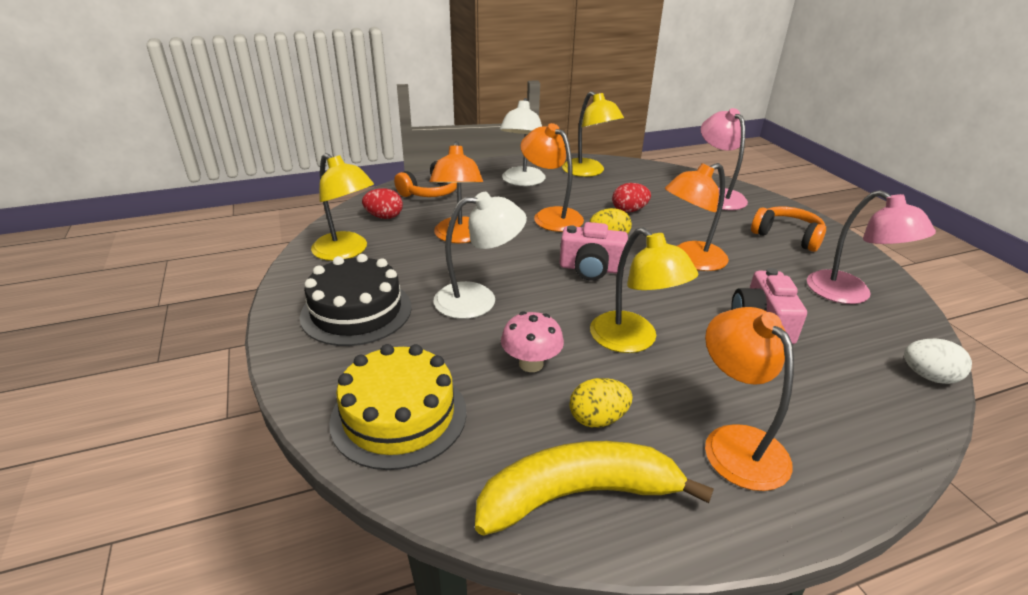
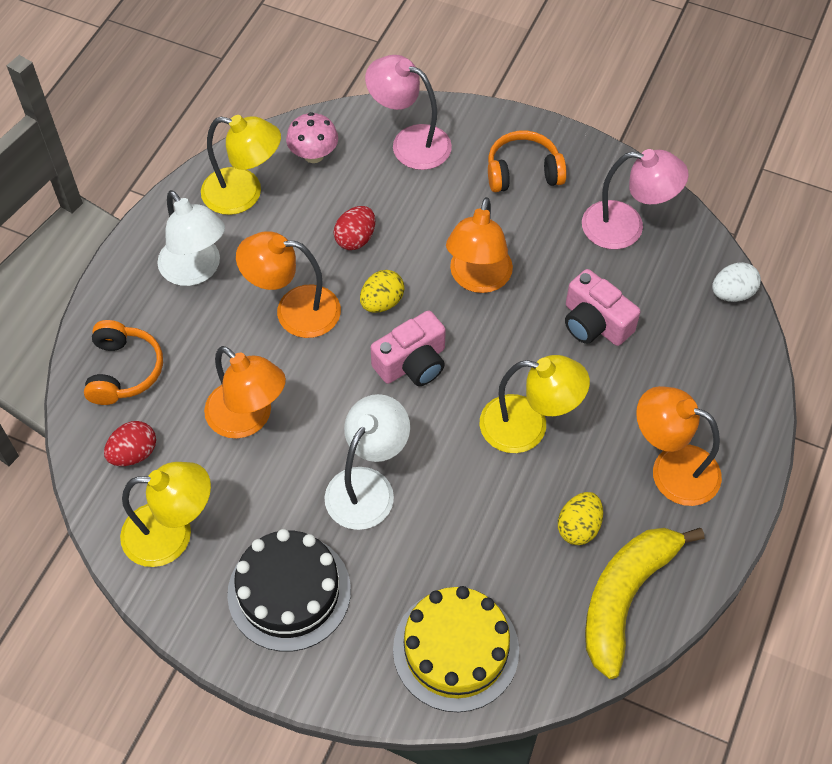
camera: 45 degrees left, 25 degrees up
pink mushroom [501,311,564,372] -> pink mushroom moved to [286,112,338,163]

